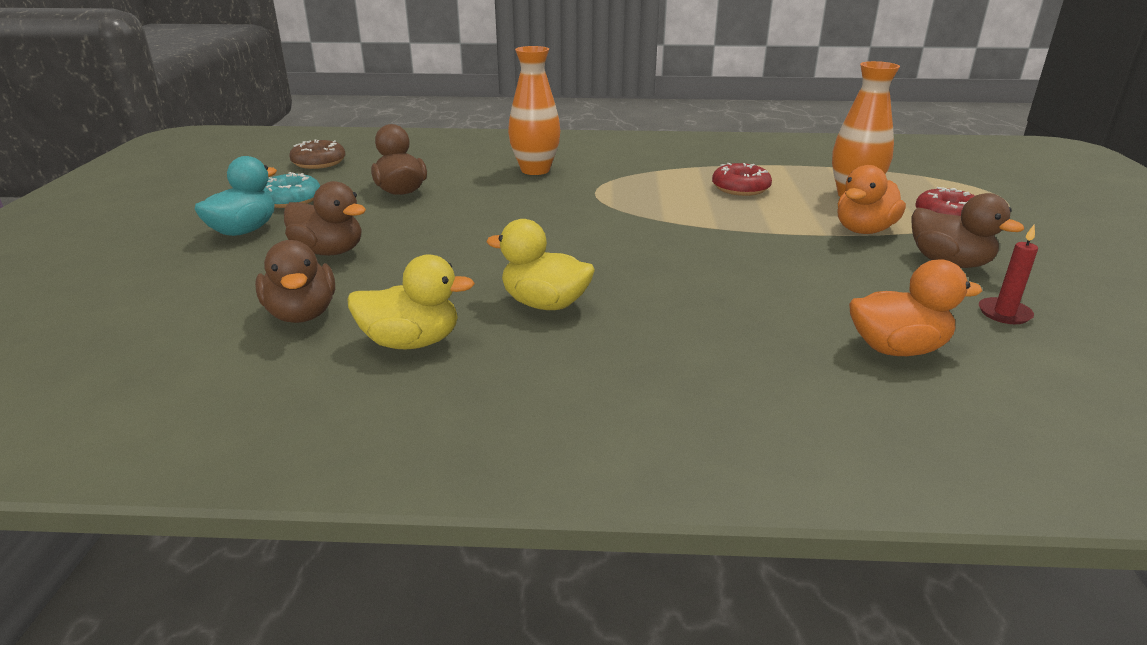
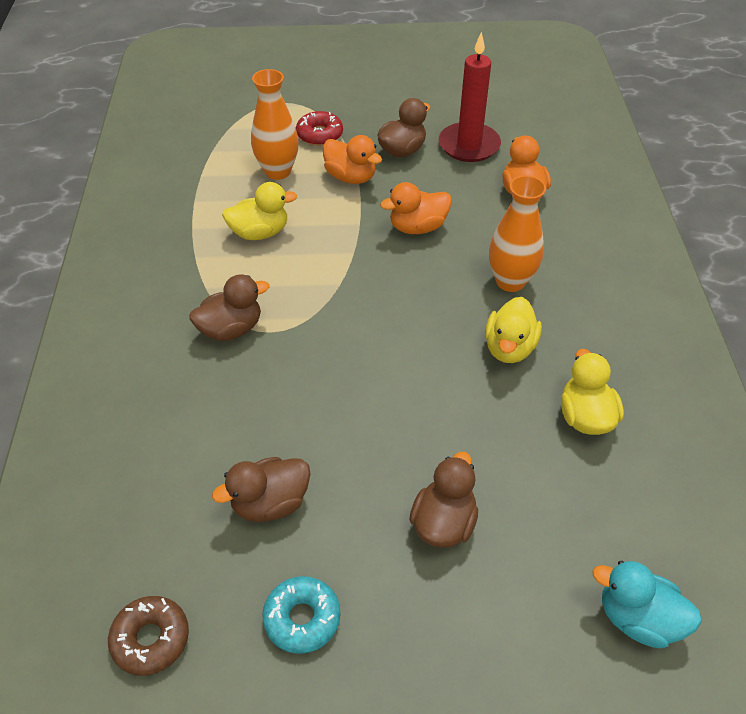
camera: 95 degrees left, 20 degrees up
turquoise duck [195,156,277,236] -> turquoise duck moved to [592,561,702,649]
brown duck [255,240,335,323] -> brown duck moved to [189,275,269,341]
orange vase [508,46,560,175] -> orange vase moved to [489,175,546,292]
red donut [712,163,772,196] -> yellow duck [222,182,297,240]
red candle [979,225,1038,324] -> red candle [439,32,501,162], size x2.16
none -> orange duck [380,182,452,234]

